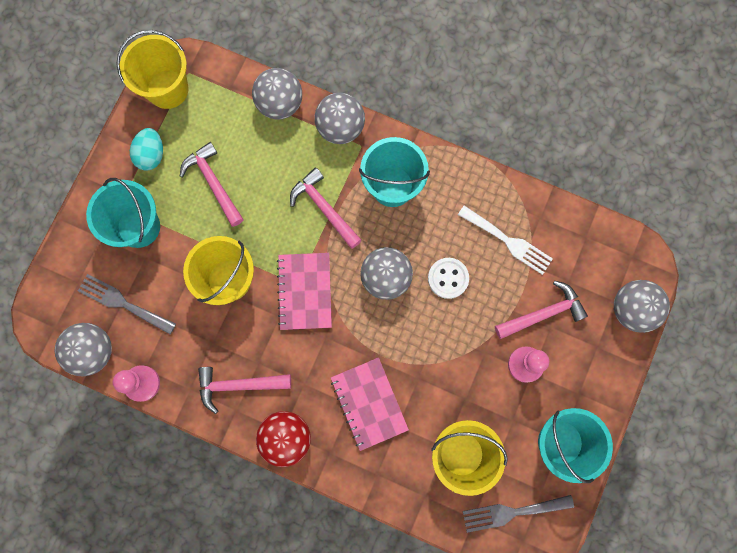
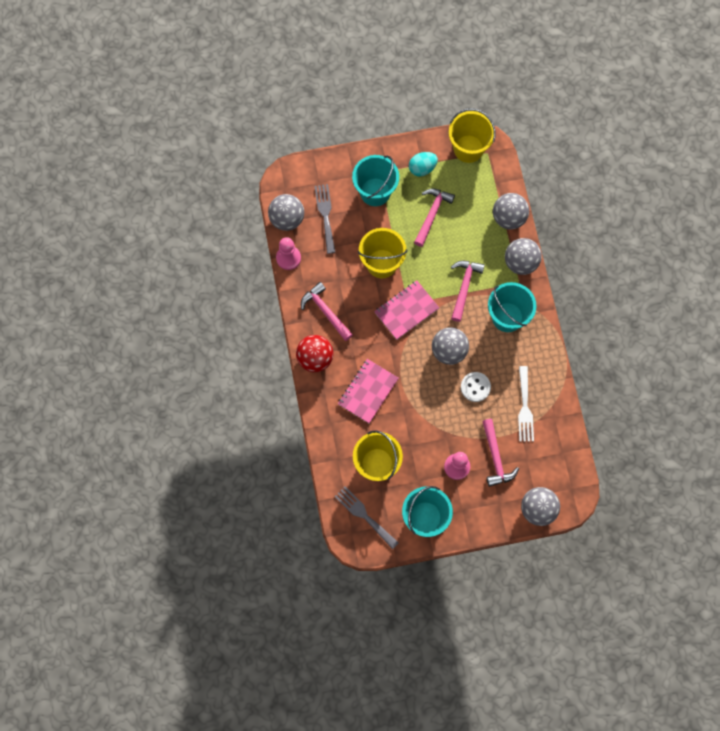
camera: 55 degrees right, 5 degrees down
pink hammer [495,281,588,339] -> pink hammer turned 45 degrees clockwise [482,419,519,487]

